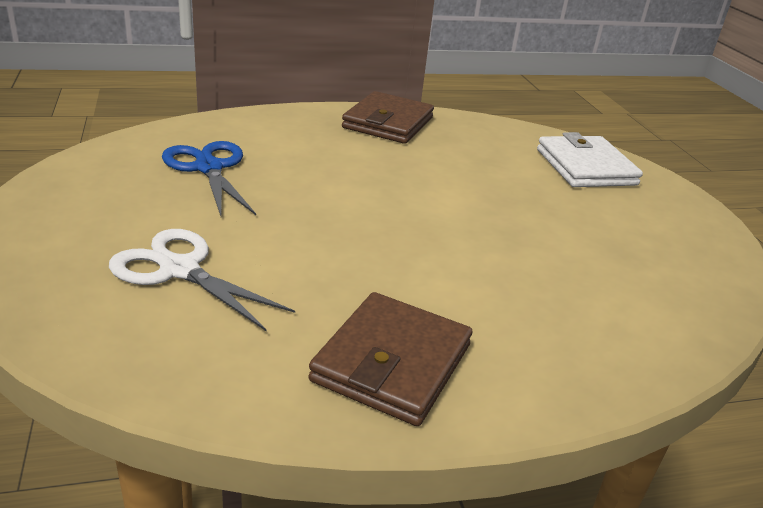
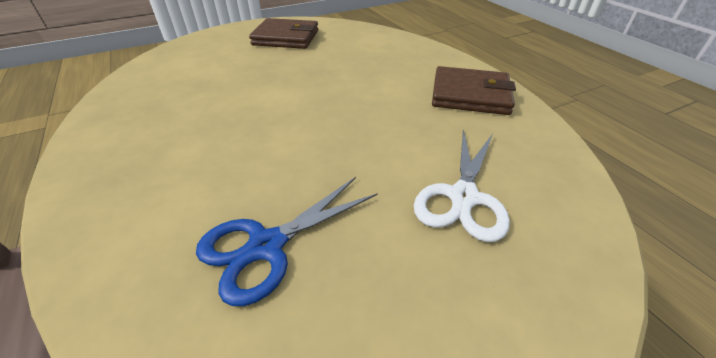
camera: 100 degrees left, 10 degrees up
brown wallet [342,91,434,144] -> brown wallet moved to [249,18,318,49]
white wallet [537,132,643,187] -> none

